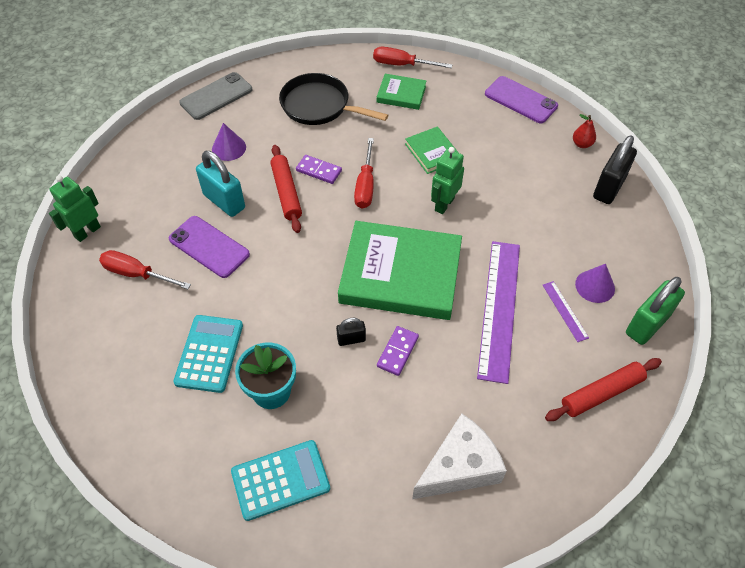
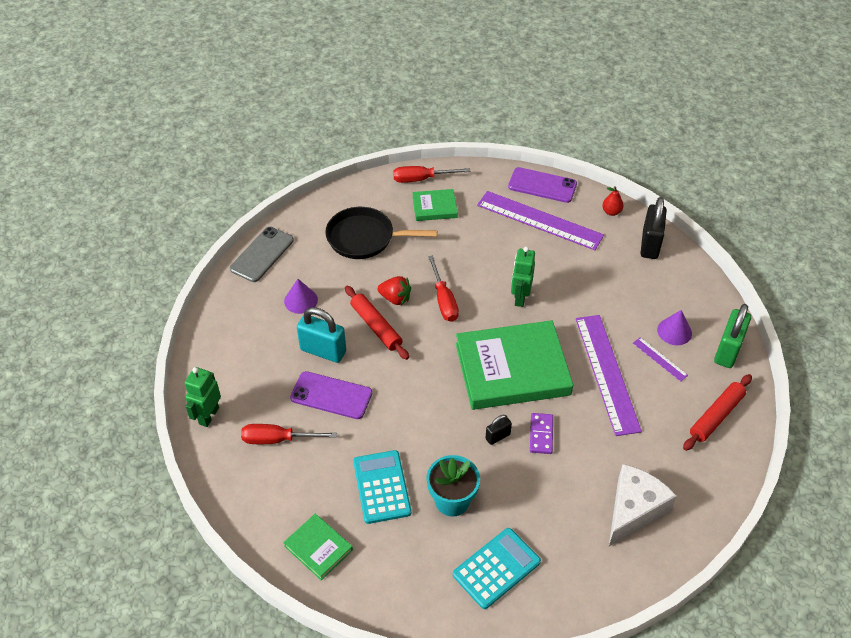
camera: 20 degrees left, 5 degrees down
purple domino [296,155,342,184] -> red strawberry [378,276,411,305]
green book [405,126,459,174] -> green book moved to [283,514,353,580]
none -> purple ruler [477,191,604,250]

